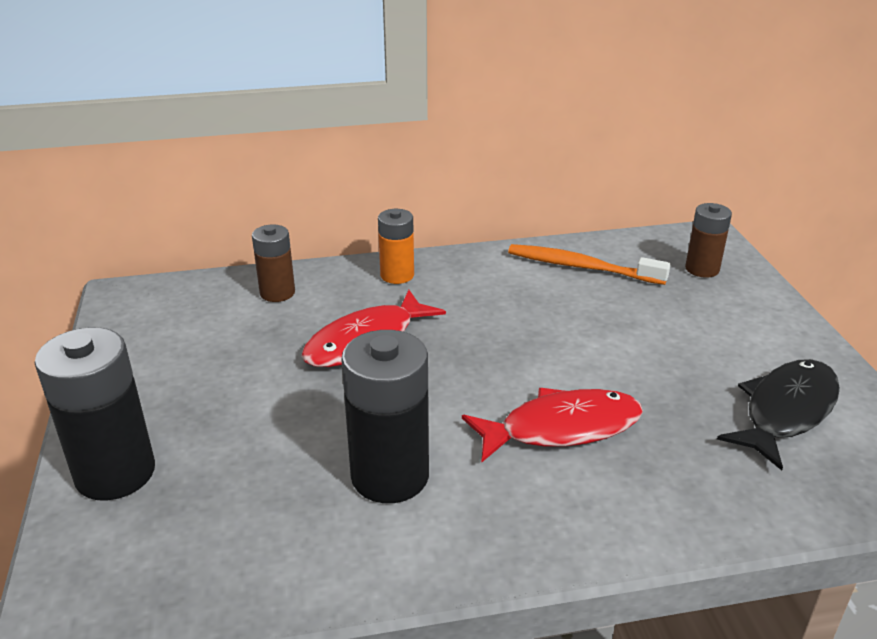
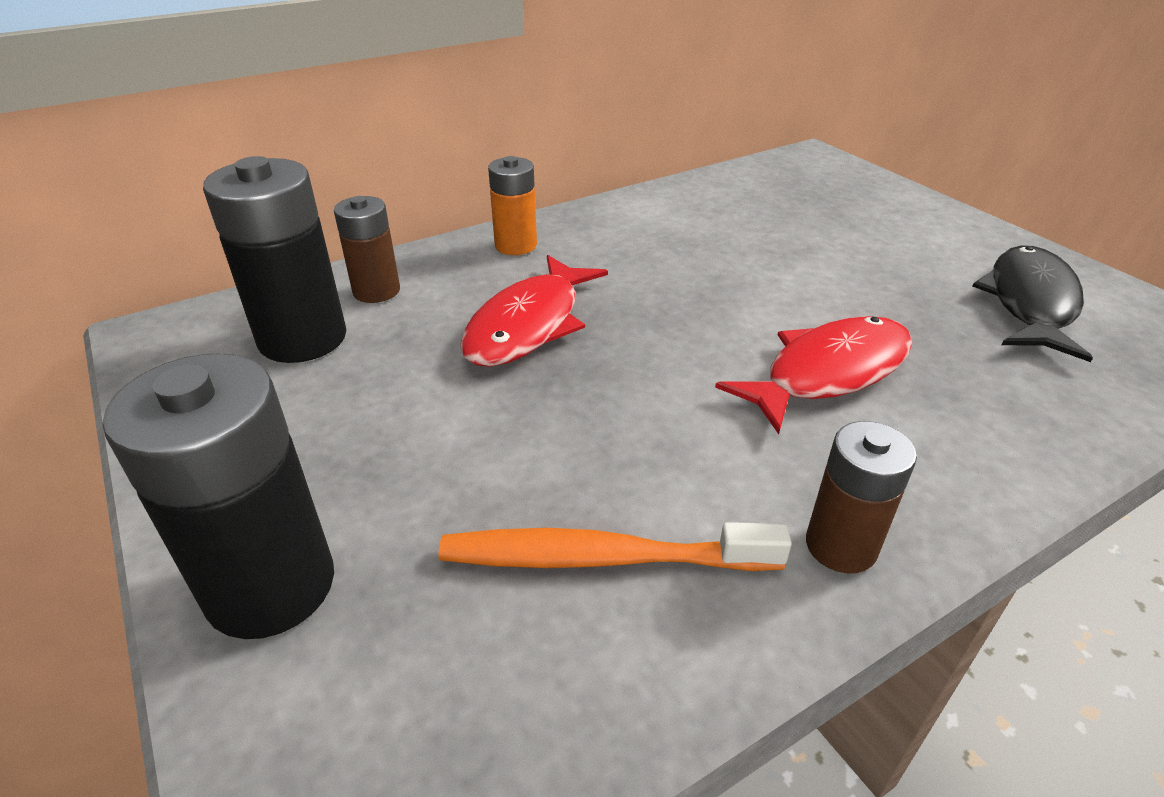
camera: 20 degrees left, 5 degrees up
black battery [341,330,429,503] -> black battery moved to [203,156,347,363]
orange toothbrush [508,244,671,285] -> orange toothbrush moved to [438,522,792,571]
brown battery [685,203,732,278] -> brown battery moved to [806,421,917,573]

